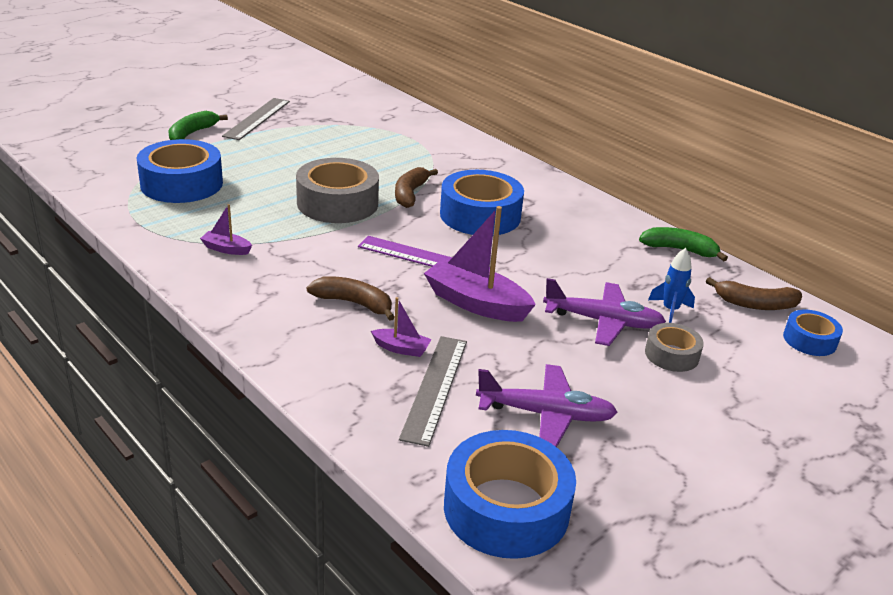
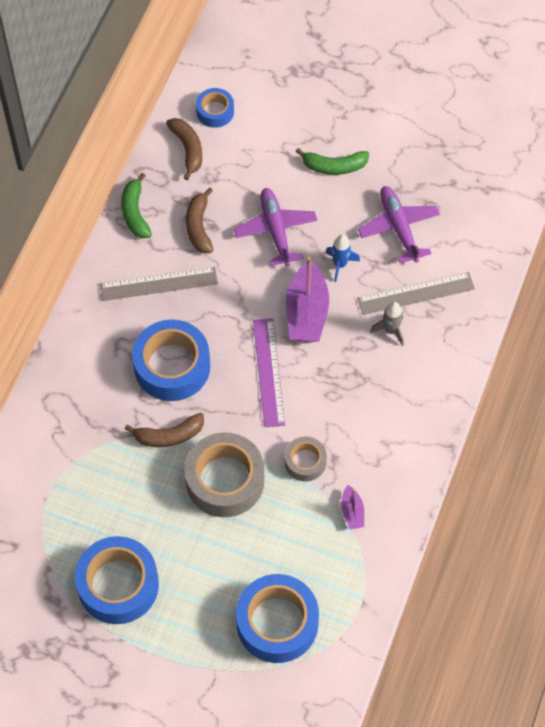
camera: 115 degrees left, 30 degrees up
green banana [168,111,228,140] -> green banana moved to [295,148,369,175]
grey ruler [222,98,290,140] -> grey ruler moved to [100,267,218,301]
brown banana [307,276,394,321] -> brown banana moved to [186,188,213,253]
purple boat [371,297,431,357] -> grey rocket [370,302,404,346]
blue tape [444,430,576,559] -> blue tape moved to [75,536,159,624]
grey tape [645,323,704,372] -> grey tape moved to [285,437,327,482]
blue rocket [648,248,695,323] -> blue rocket moved to [325,235,360,282]

